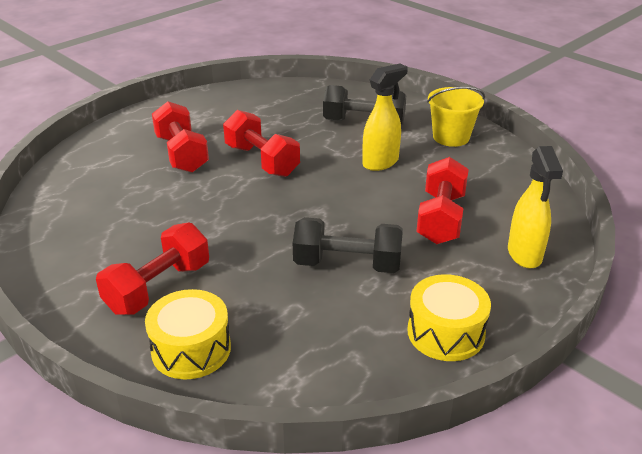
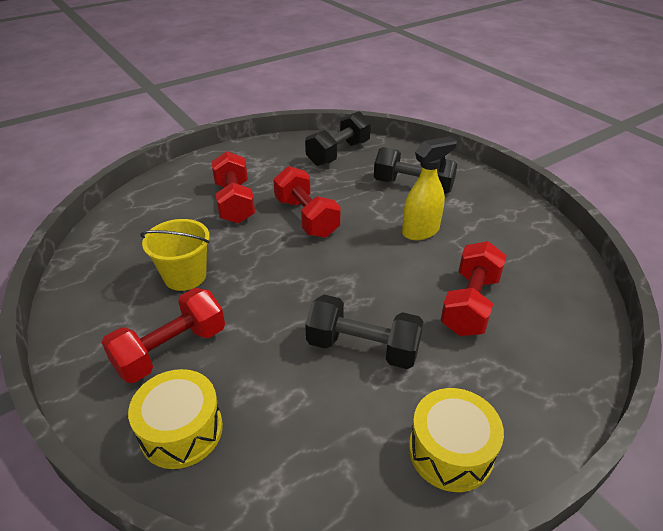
camera: 10 degrees right, 5 degrees up
yellow bucket [427,87,485,147] -> yellow bucket moved to [140,219,210,291]
yellow spray bottle [508,146,563,269] -> none
none -> black dumbbell [305,111,371,166]

